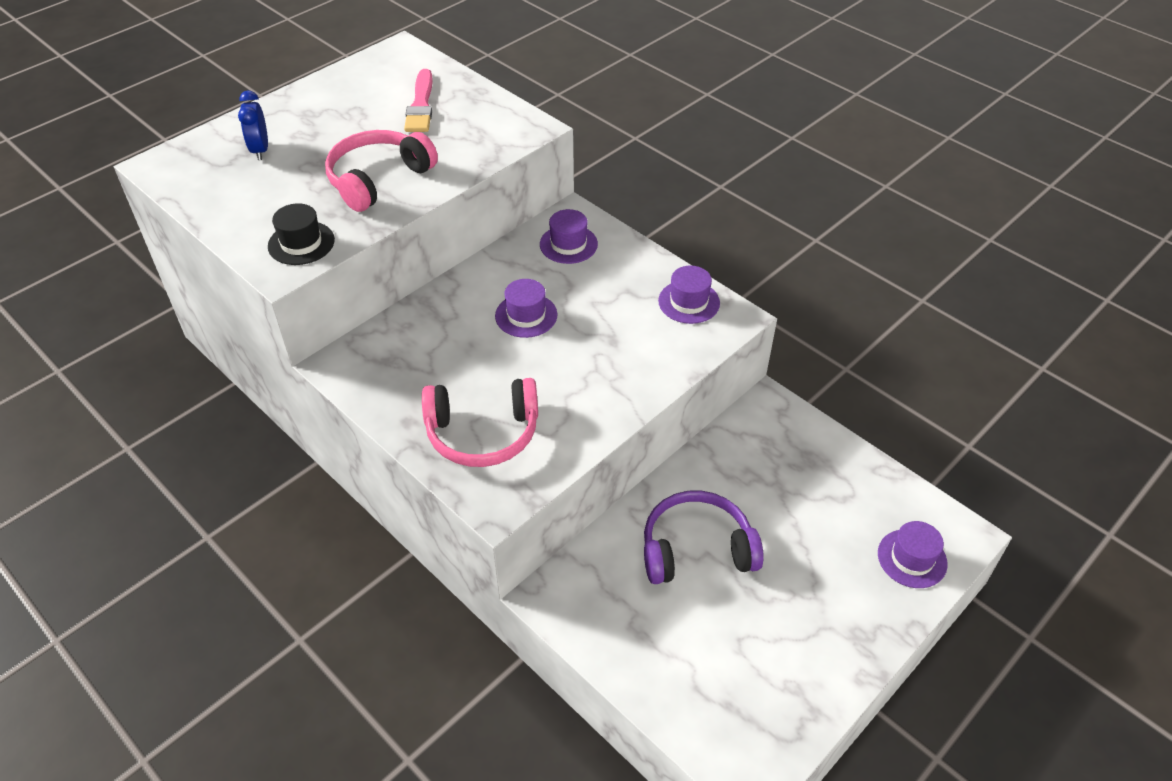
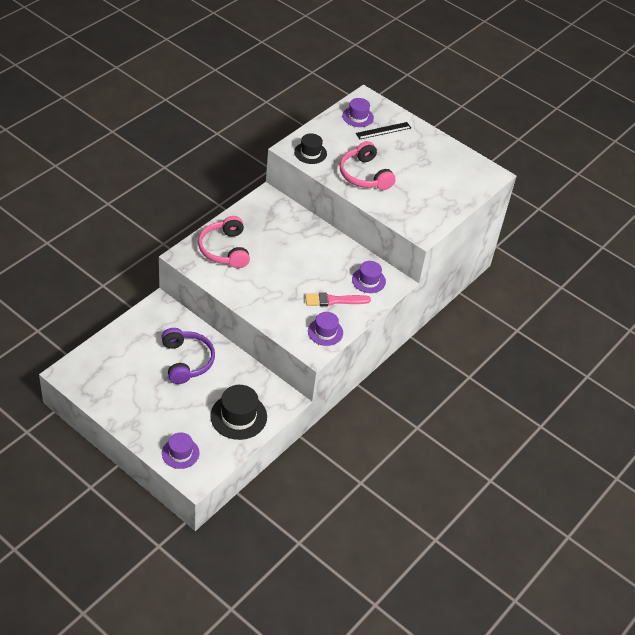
camera: 80 degrees right, 0 degrees up
blue clock [238,90,268,160] -> black ruler [356,122,411,140]
pink headphones [325,130,438,212] -> pink headphones turned 150 degrees counterclockwise [340,141,396,190]
pink brush [404,69,432,132] -> pink brush moved to [305,292,371,306]
purple hat [495,279,557,338] -> purple hat moved to [342,98,374,127]
none -> black hat [210,385,267,440]

